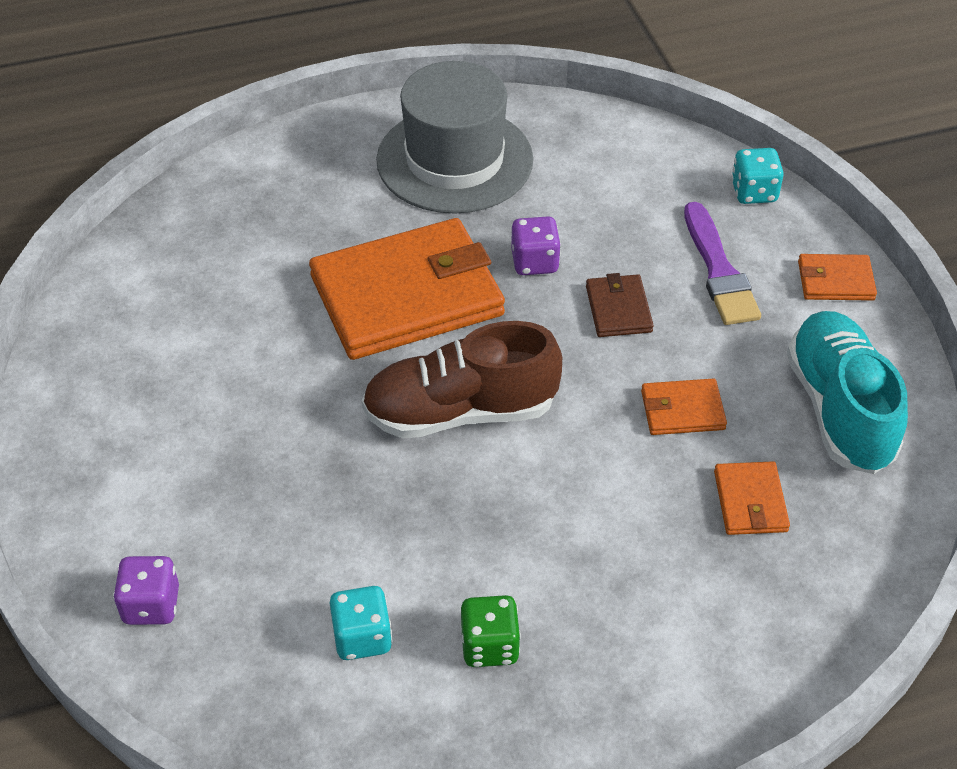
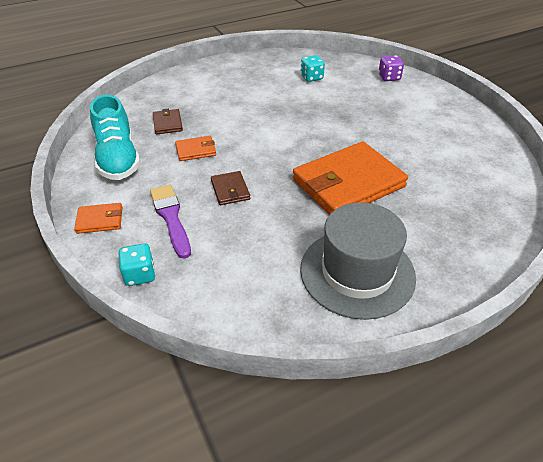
camera: 170 degrees right, 5 degrees down
brown shoe [362,321,562,438] -> none
green dice [460,595,521,667] -> none
purple dice [511,216,561,275] -> none
orange wallet [714,461,790,535] -> brown wallet [153,109,183,135]

